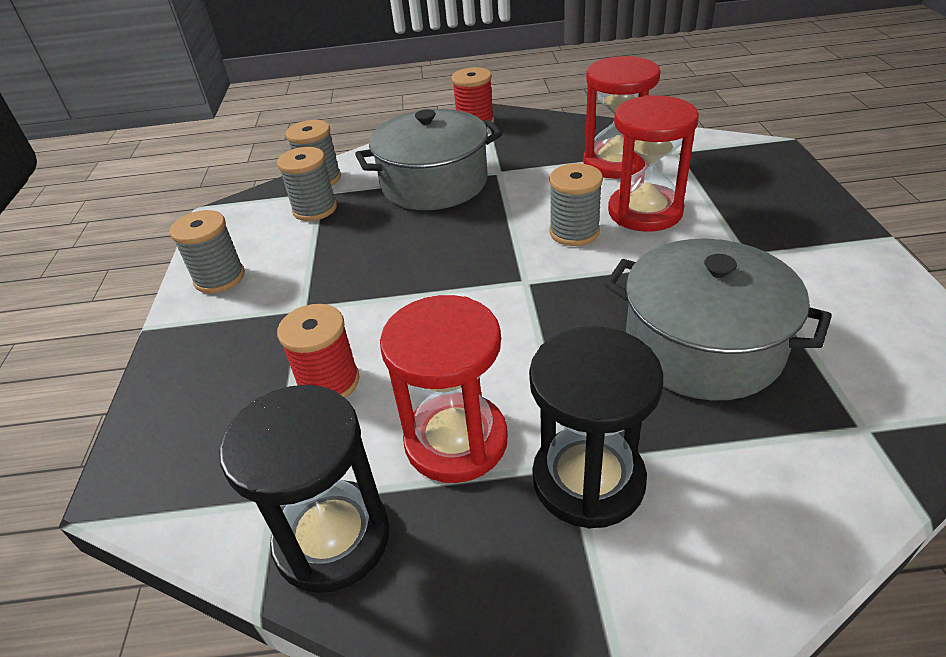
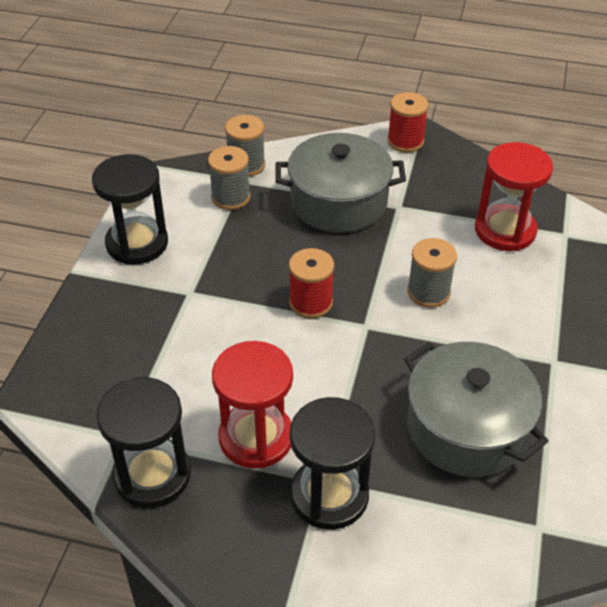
camera: 15 degrees right, 5 degrees up
grey spool [170,210,245,293] -> black hourglass [92,154,168,265]
red spool [277,304,360,398] -> red spool moved to [289,248,334,318]
red hourglass [608,95,699,232] -> none

